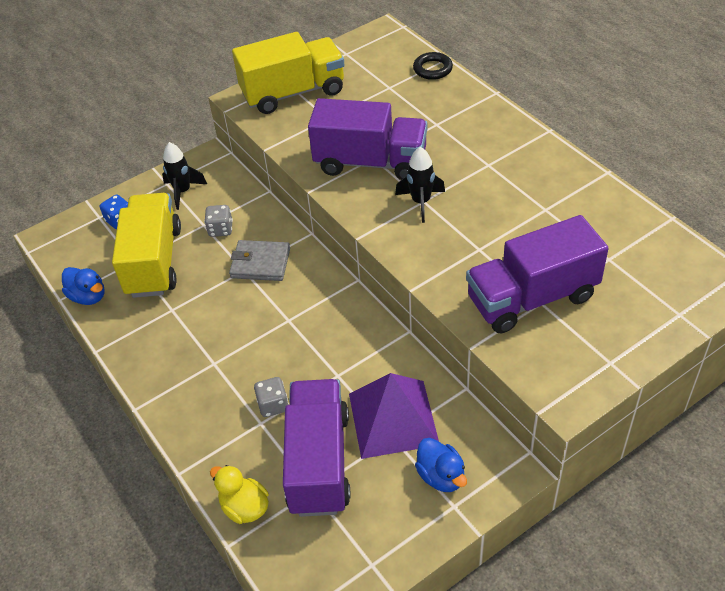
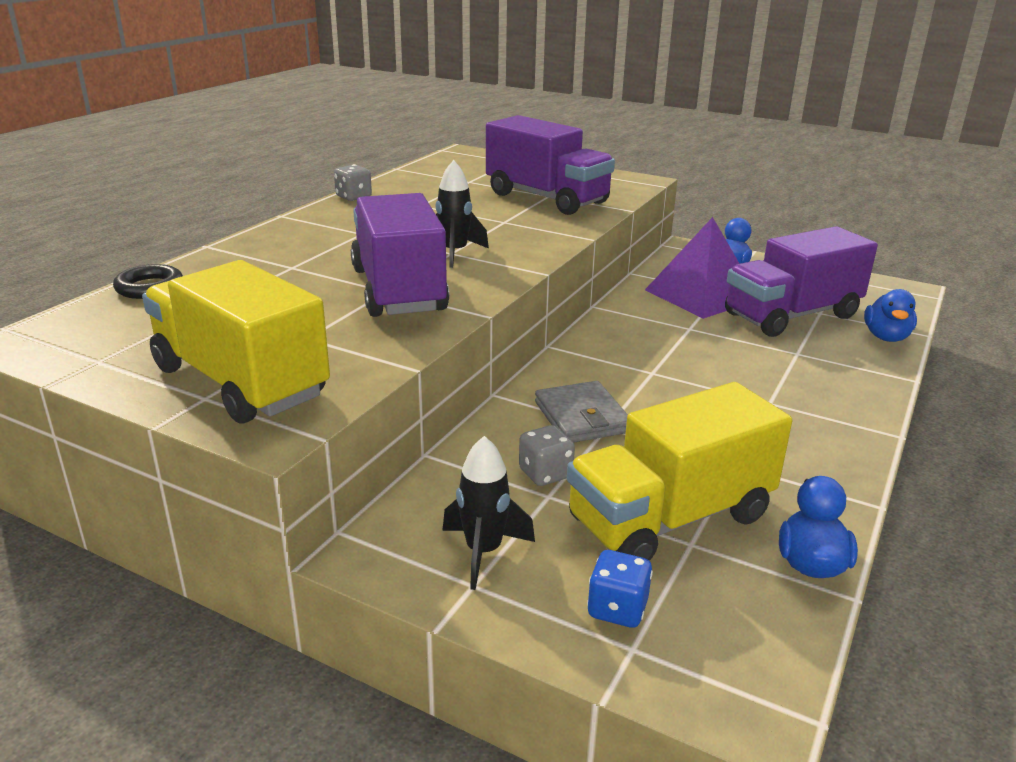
camera: 120 degrees left, 20 degrees down
yellow duck [210,465,269,524] -> blue duck [864,289,917,342]
grey dice [254,377,289,417] -> grey dice moved to [334,164,372,201]

